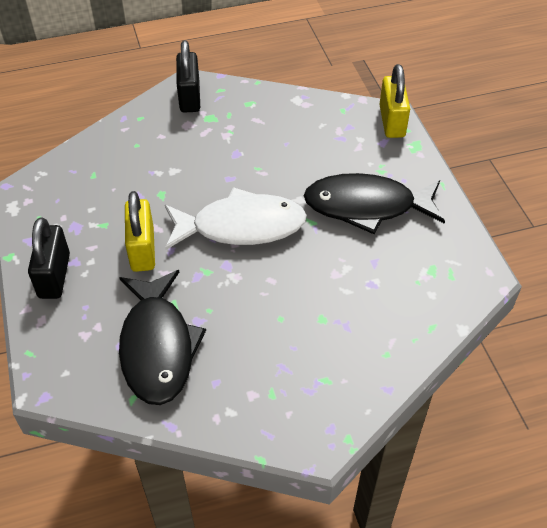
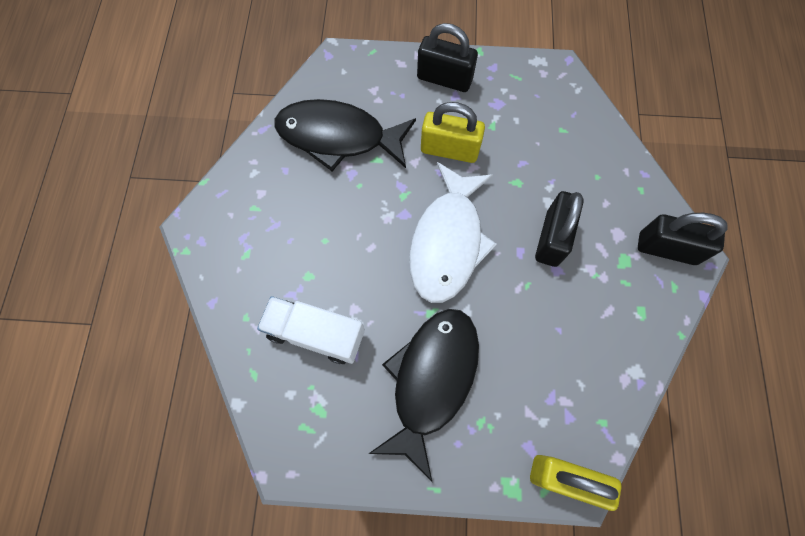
camera: 110 degrees right, 20 degrees up
none -> white truck [257,296,365,364]
none -> black padlock [535,191,584,267]

